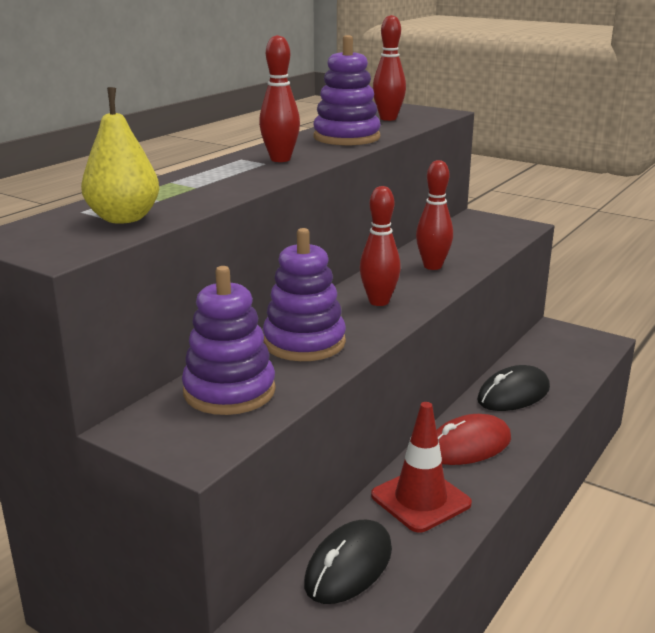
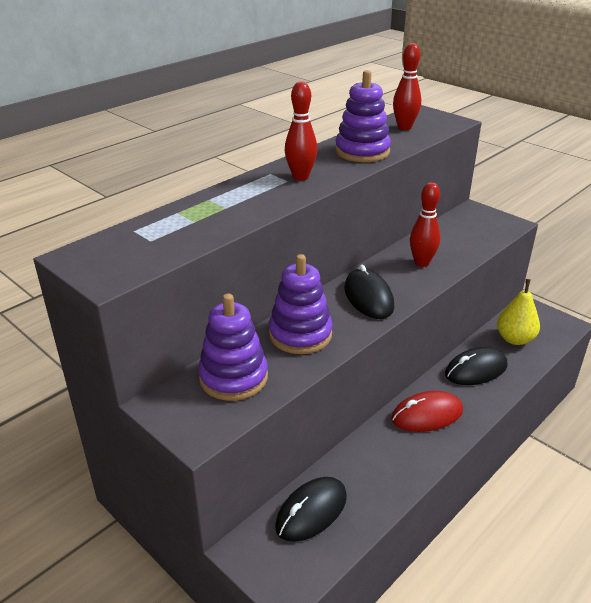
camera: 10 degrees right, 10 degrees up
yellow pear [81,87,159,224] -> yellow pear moved to [497,279,540,345]
red bowling pin [360,186,401,306] -> black mouse [344,265,394,319]
red traffic cone [371,402,472,533] -> none

